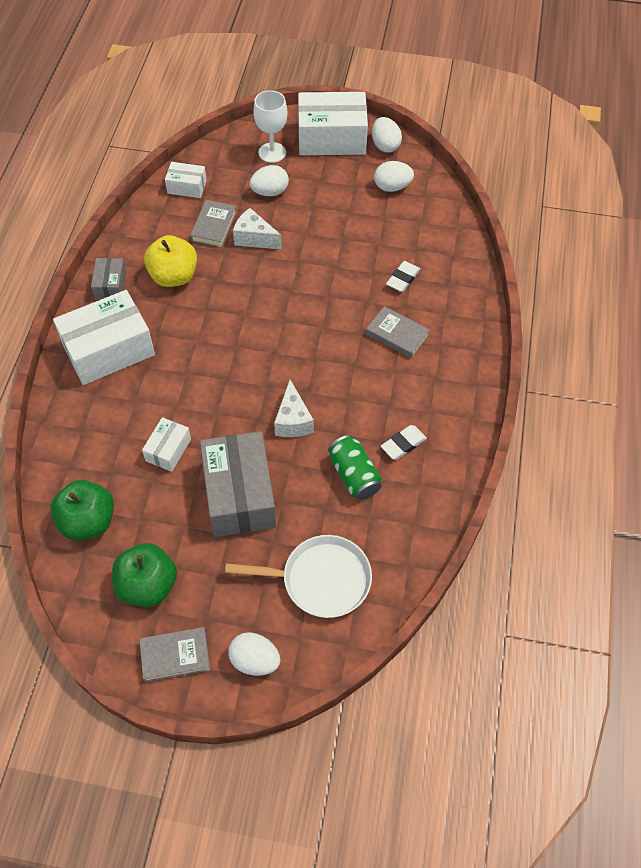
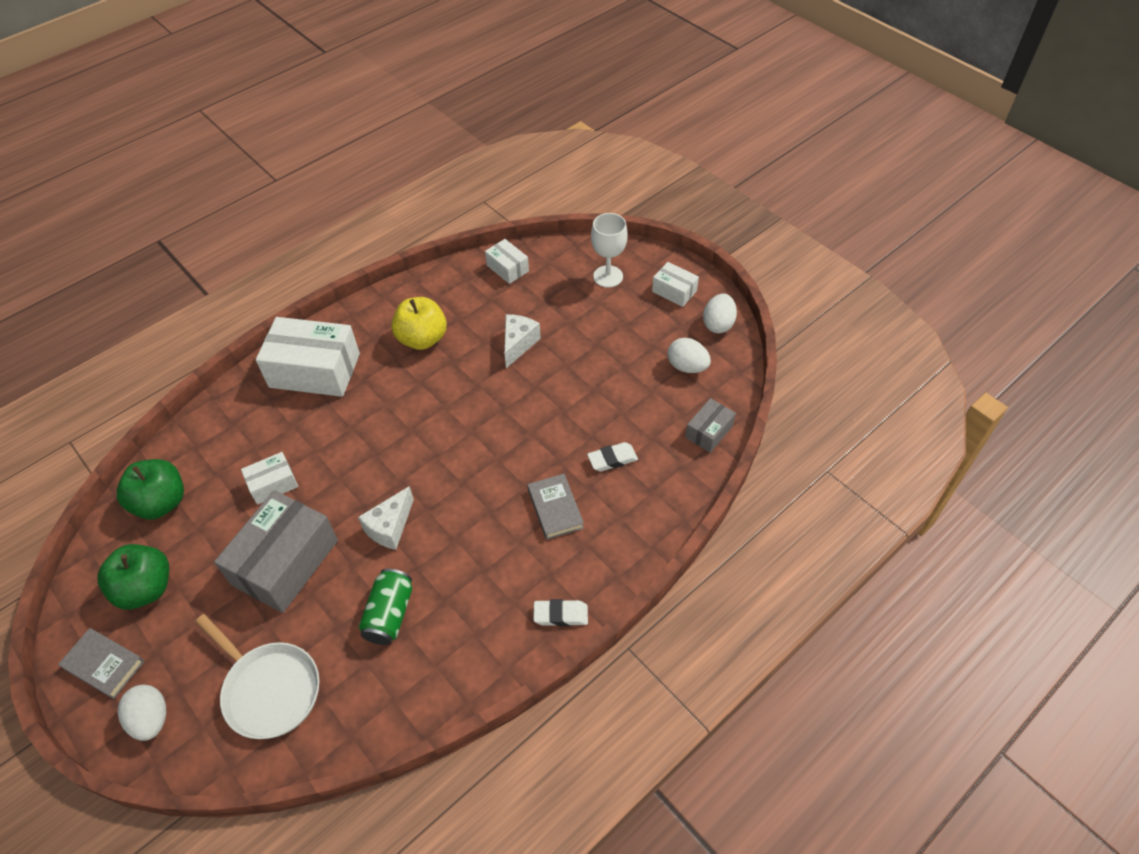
camera: 40 degrees right, 5 degrees down
grey box [91,258,126,300] -> grey box moved to [685,398,736,453]
grey book [190,200,237,248] -> none
white cheese [233,208,282,250] -> white cheese turned 45 degrees clockwise [504,314,541,368]
white egg [250,165,289,196] -> none
white box [298,92,368,155] -> white box [652,262,699,307], size x0.50
white eraser [381,425,427,460] -> white eraser moved to [533,599,588,626]

